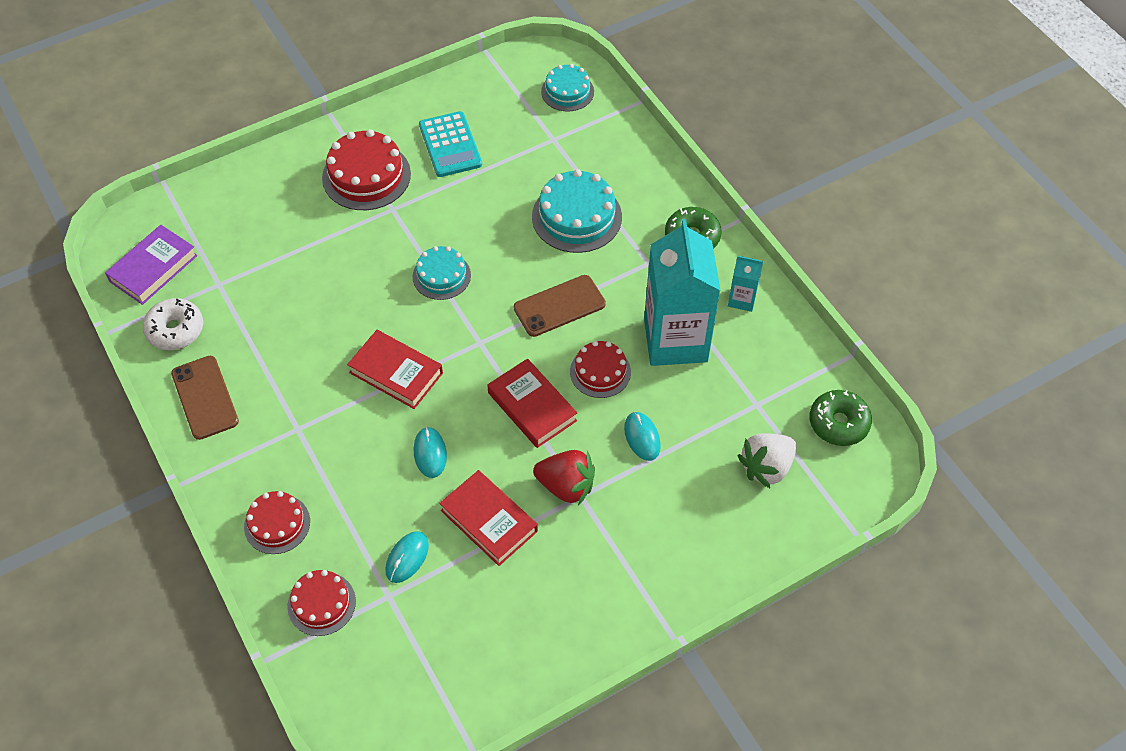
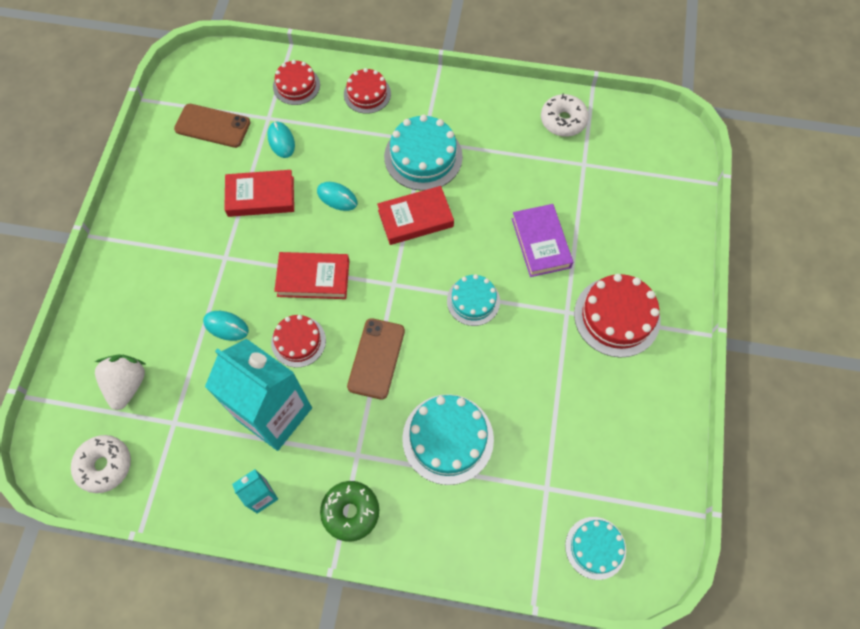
camera: 130 degrees right, 10 degrees up
purple book [105,225,197,305] -> purple book moved to [512,204,573,277]
brown phone [171,356,239,440] -> brown phone moved to [174,104,251,148]
turquoise calculator [419,111,482,177] -> none
red strawberry [533,450,595,506] -> none
green donut [809,390,872,446] -> white donut [71,435,131,493]
none -> turquoise cake [384,115,463,191]

